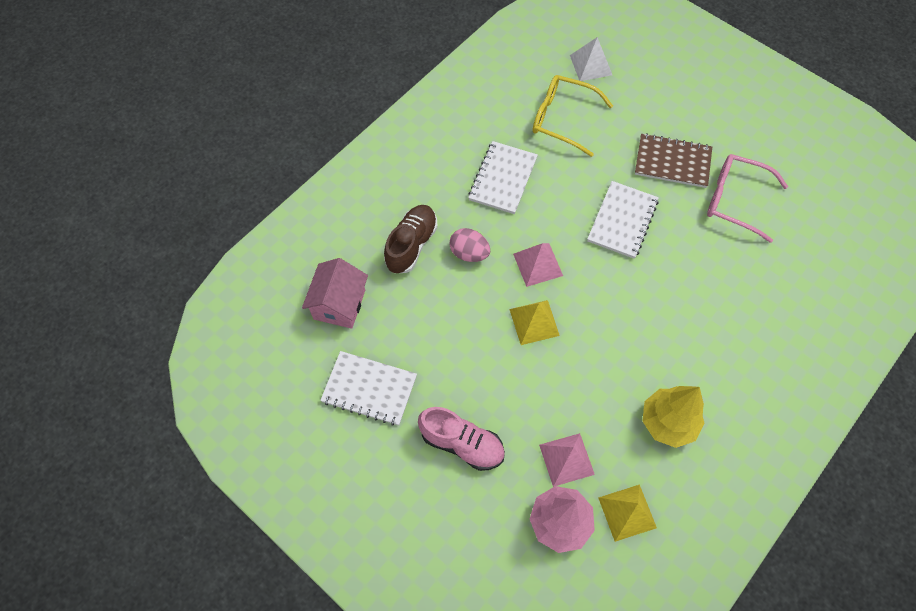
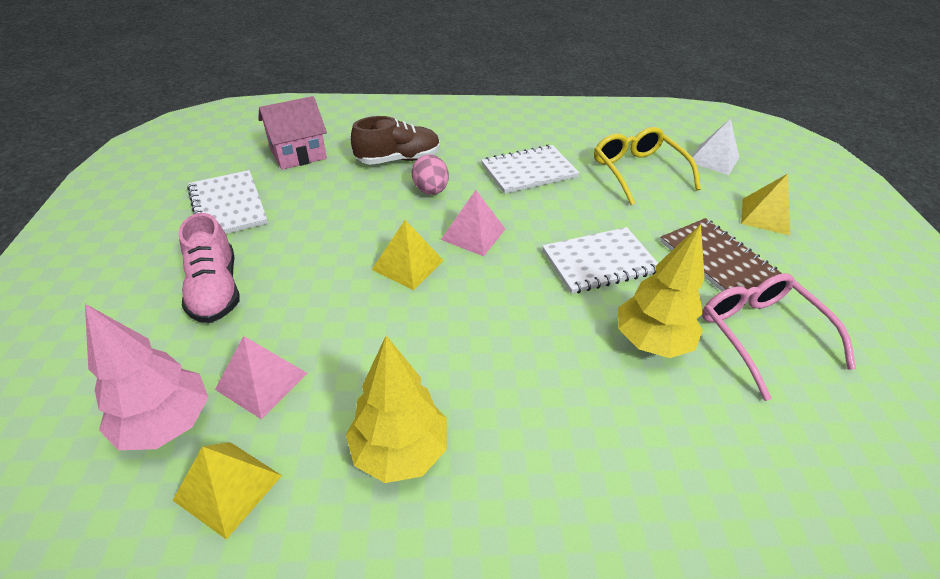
camera: 45 degrees right, 20 degrees down
none -> yellow tree [618,224,705,358]
none -> yellow pyramid [741,174,790,235]

